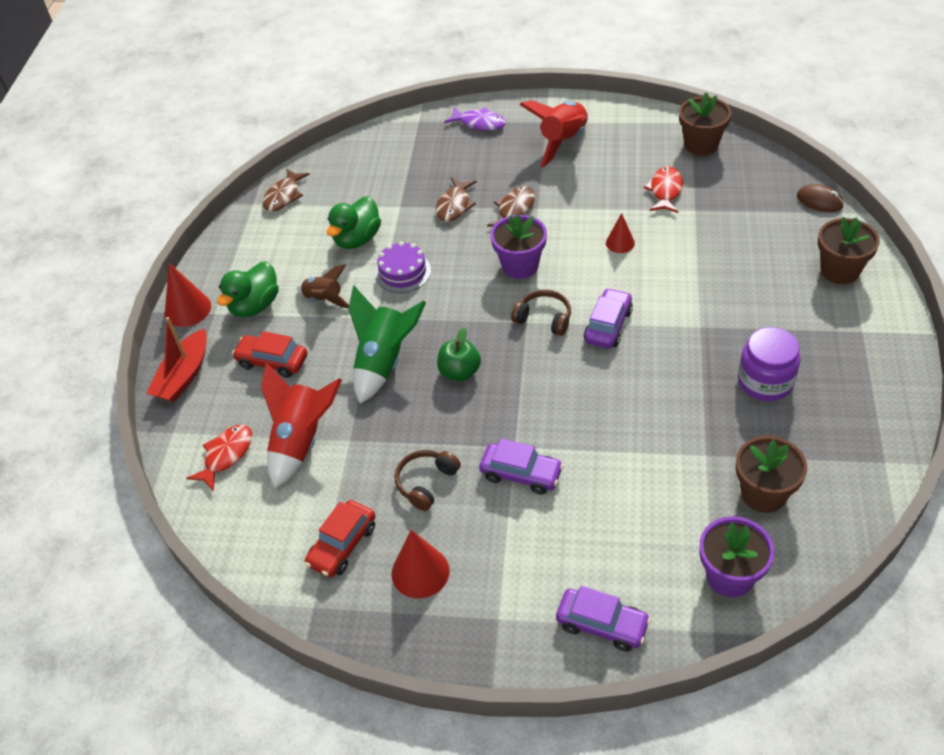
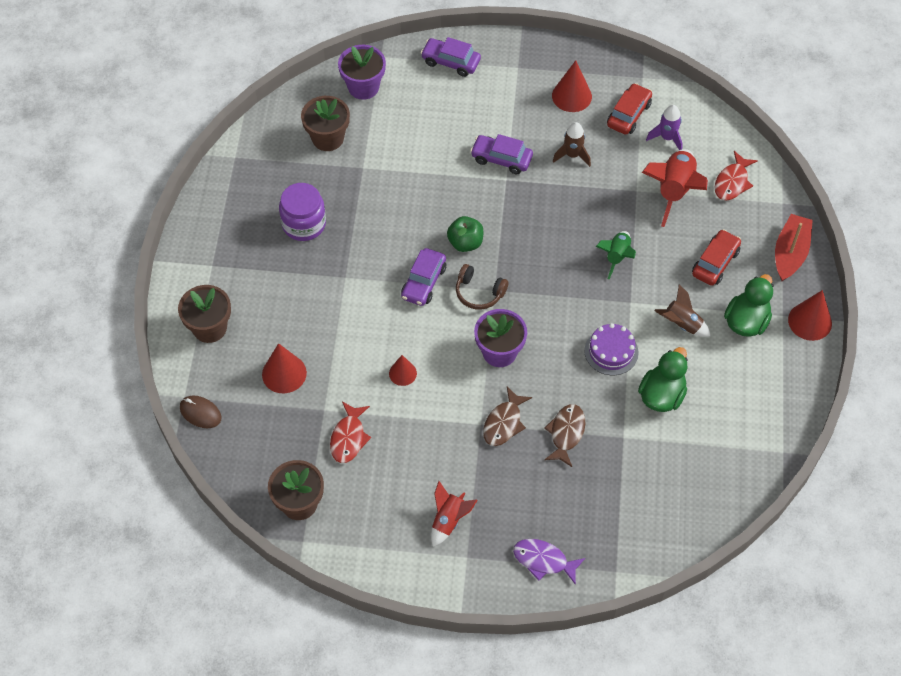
camera: 175 degrees right, 10 degrees up
red car [232,331,308,378] -> red car turned 75 degrees counterclockwise [692,229,741,286]
brown fish [262,169,310,212] -> none
green rocket [349,286,426,404] -> green rocket [596,231,636,279], size x0.60
brown headphones [395,450,461,511] -> brown rocket [553,122,591,167]
green apple [437,327,481,381] -> green apple moved to [447,216,484,252]
red rocket [520,100,588,167] -> red rocket [431,481,478,547], size x0.60
none -> red cone [262,343,307,393]
none -> purple rocket [646,105,683,150]

